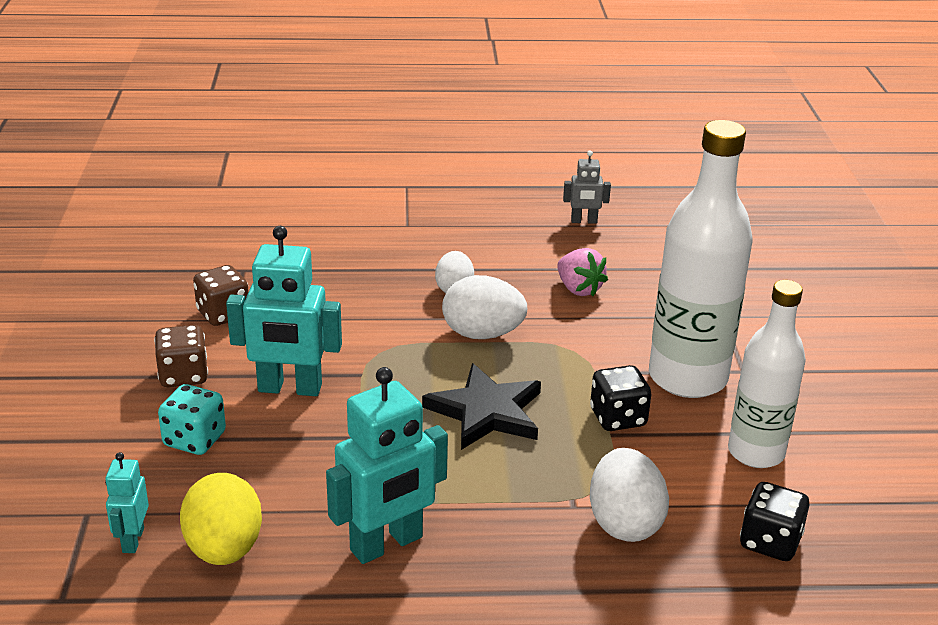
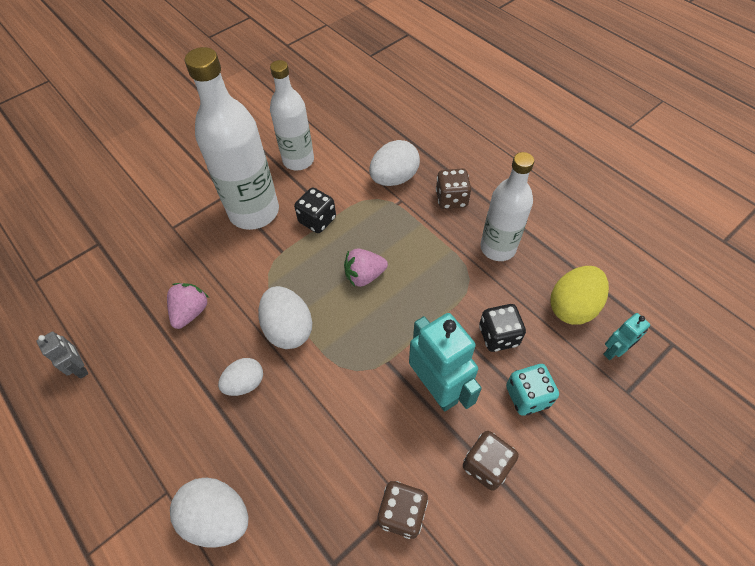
camera: 125 degrees left, 25 degrees up
turquoise robot [326,367,448,564] -> white bottle [480,152,534,261]
black star [422,363,541,450] -> pink strawberry [344,248,388,287]
black dice [740,482,809,561] -> black dice moved to [479,304,526,352]
none -> white egg [170,478,248,548]
none -> brown dice [436,169,471,209]

